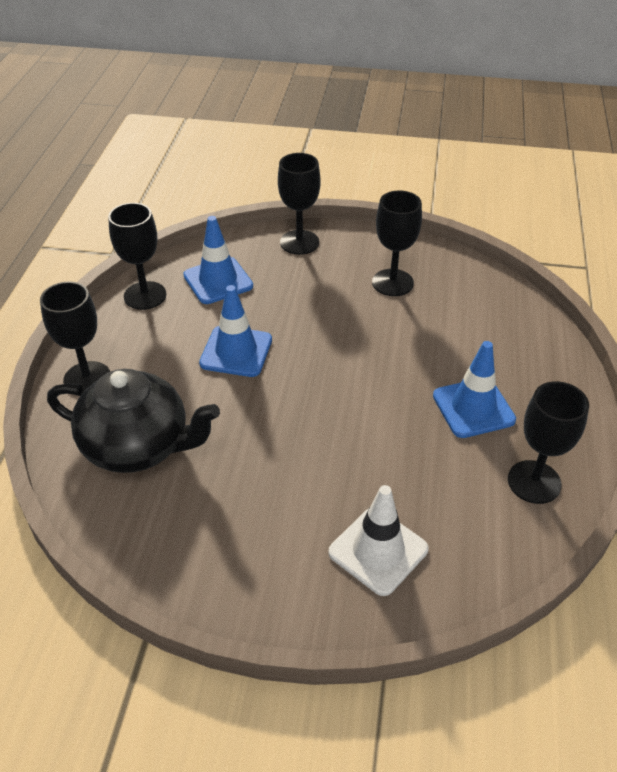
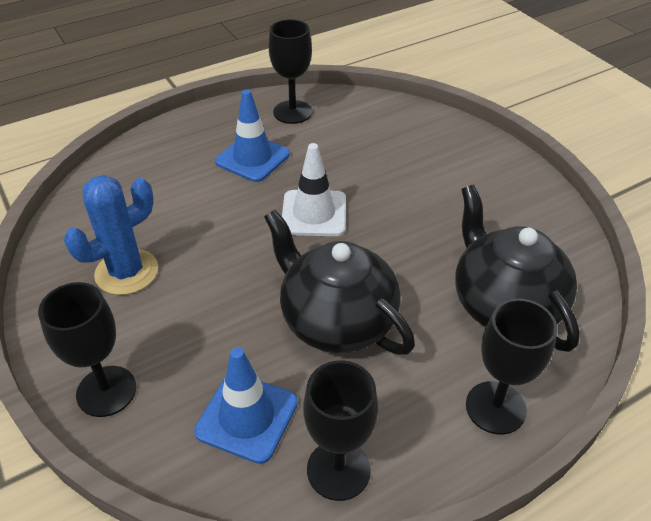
camera: 130 degrees left, 0 degrees up
blue traffic cone [199,285,272,377] -> black teapot [264,210,415,355]
white traffic cone [328,485,429,596] -> white traffic cone moved to [282,143,346,236]
black goblet [372,191,422,296] -> blue cactus [64,175,158,295]

